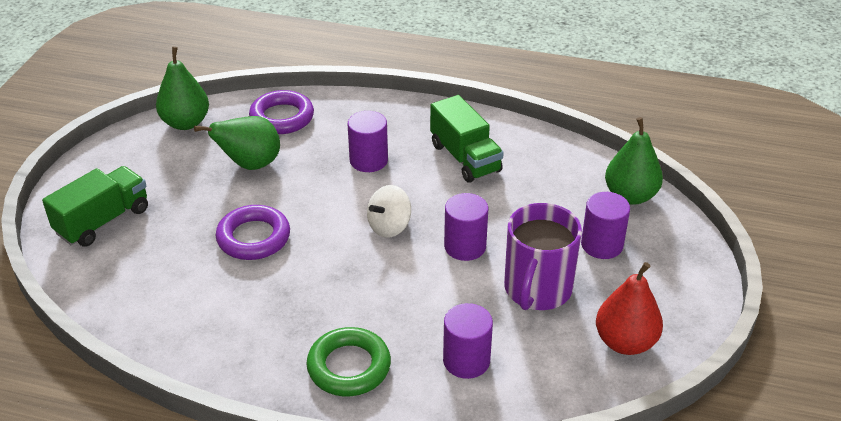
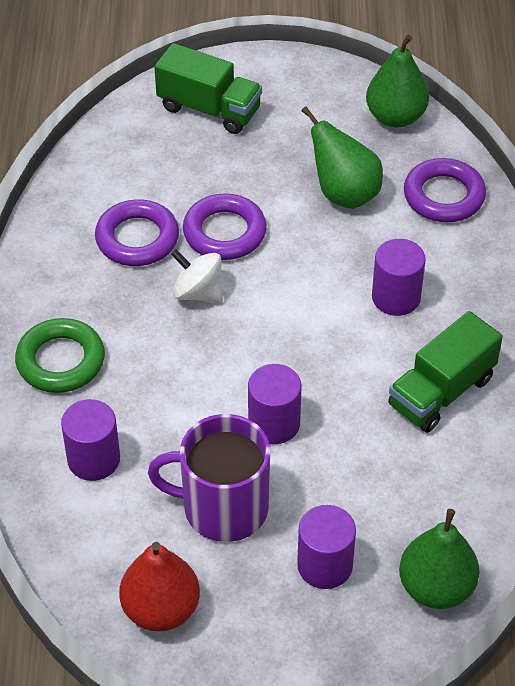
camera: 75 degrees right, 10 degrees up
white spinning top [367,185,411,238] -> white spinning top moved to [171,249,223,303]
none -> purple ring [95,199,179,266]

